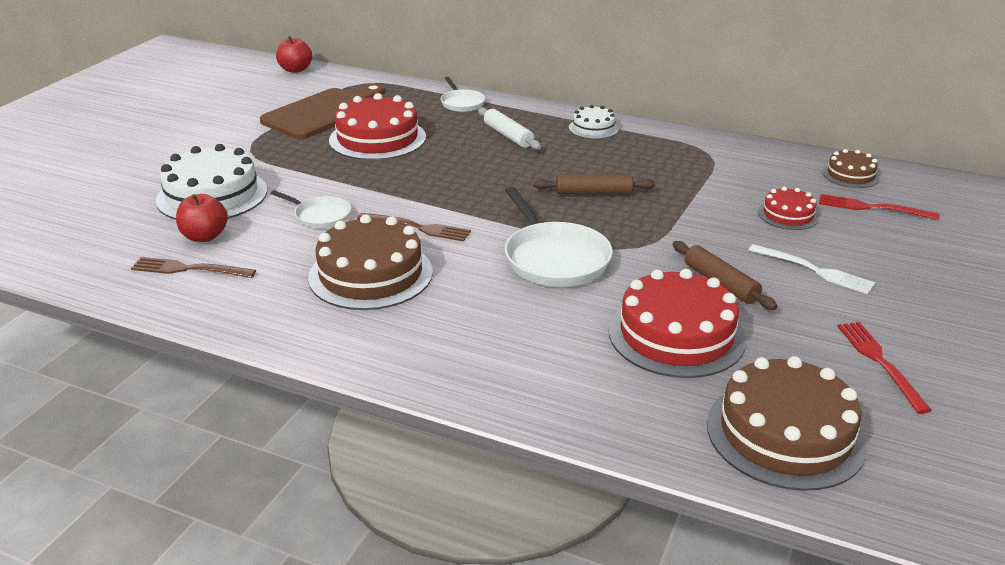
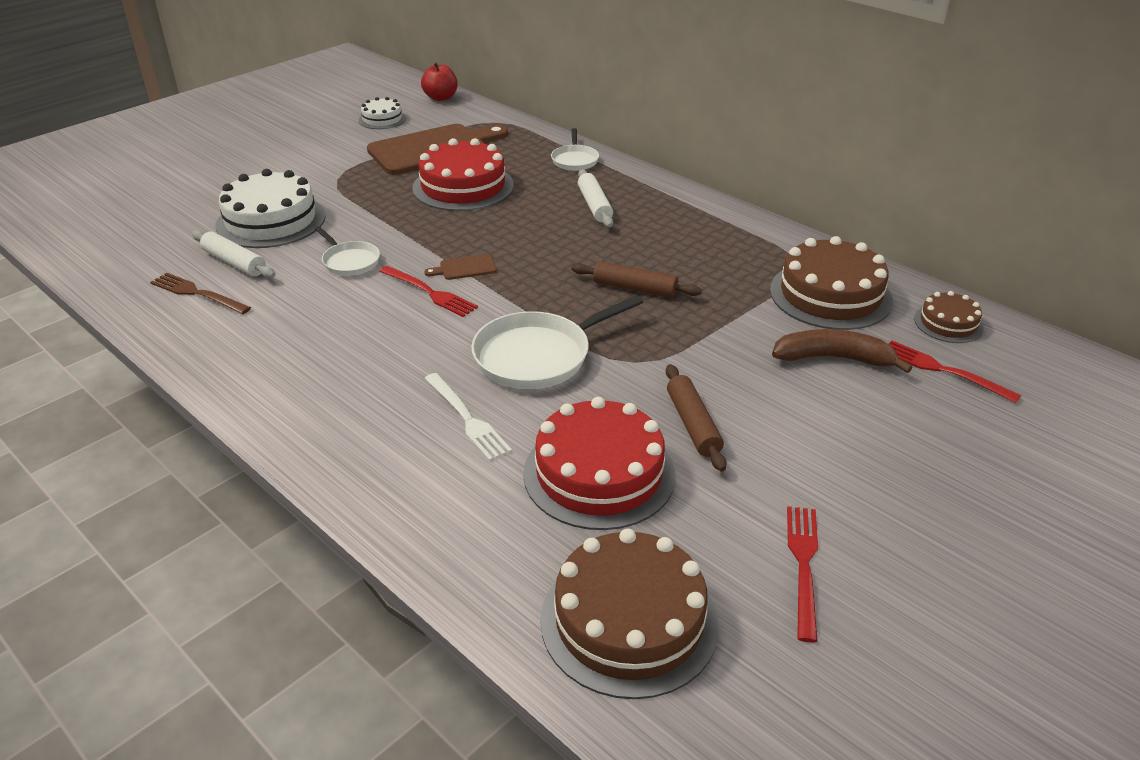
camera: 20 degrees right, 5 degrees up
red apple [176,194,228,242] -> white rolling pin [192,230,275,278]
brown cake [308,215,433,310] -> brown cake moved to [770,236,893,330]
brown fork [357,213,471,241] -> red fork [379,266,478,317]
white pan [505,187,613,287] -> white pan turned 60 degrees clockwise [471,295,643,389]
white cake [569,105,619,139] -> white cake moved to [359,97,406,129]
white fork [749,244,875,294] -> white fork moved to [424,373,512,461]
red cake [758,187,819,230] -> brown banana [772,329,913,373]
none -> brown cutting board [425,254,497,280]

